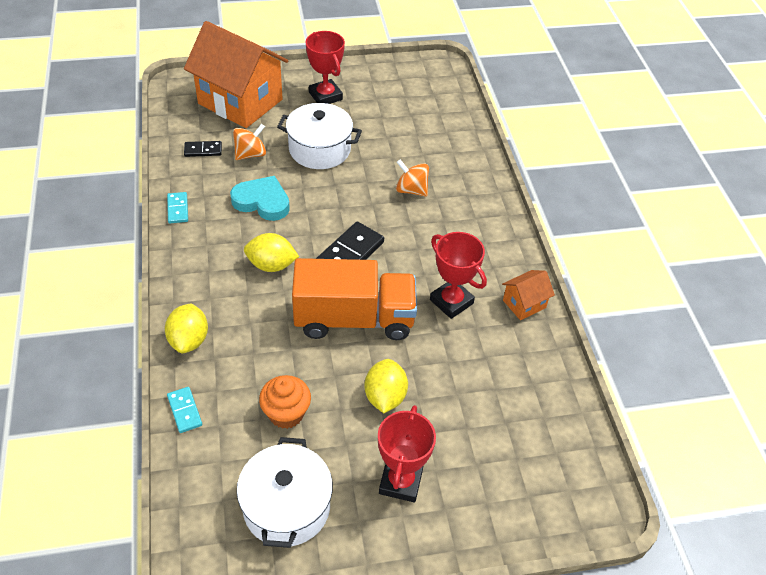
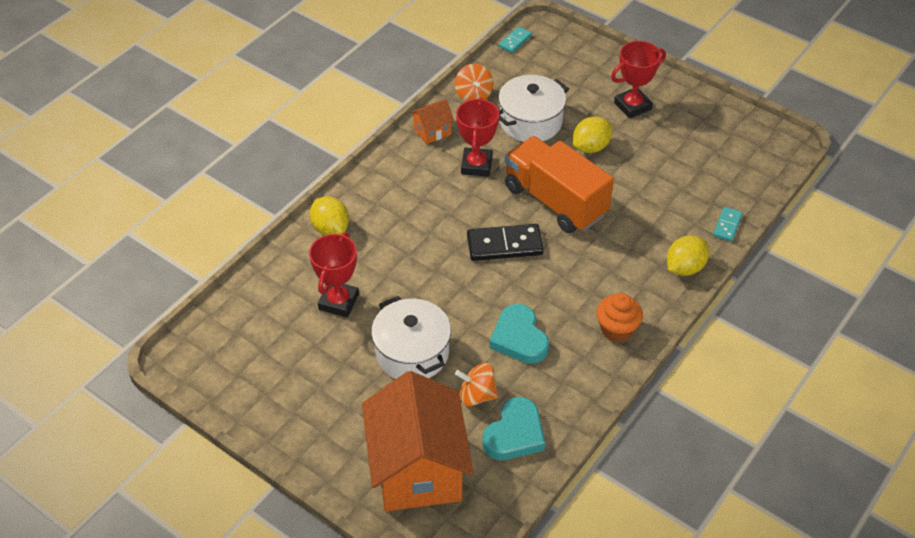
camera: 130 degrees left, 0 degrees up
turquoise domino [167,192,188,223] -> turquoise domino moved to [499,26,532,53]
black domino [184,141,222,157] -> turquoise heart [482,397,545,460]
white pot [237,437,333,548] -> white pot moved to [498,75,569,142]
yellow lemon [244,233,299,272] -> yellow lemon moved to [310,196,349,235]
orange cupcake [259,375,311,429] -> orange cupcake moved to [596,293,643,343]
red trophy [306,31,345,104] -> red trophy moved to [309,232,359,317]
orange spinning top [396,160,429,197] -> orange spinning top moved to [455,64,493,101]
orange house [502,270,555,320] -> orange house turned 45 degrees counterclockwise [410,99,454,144]

